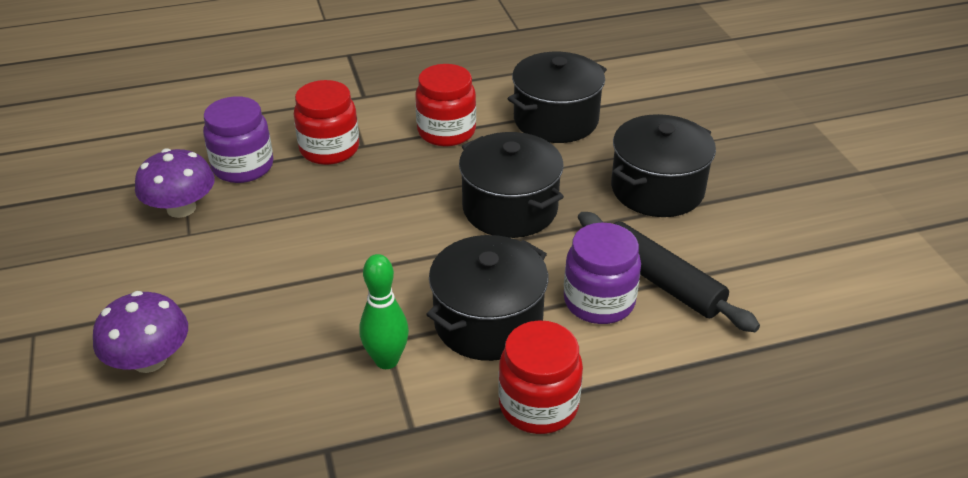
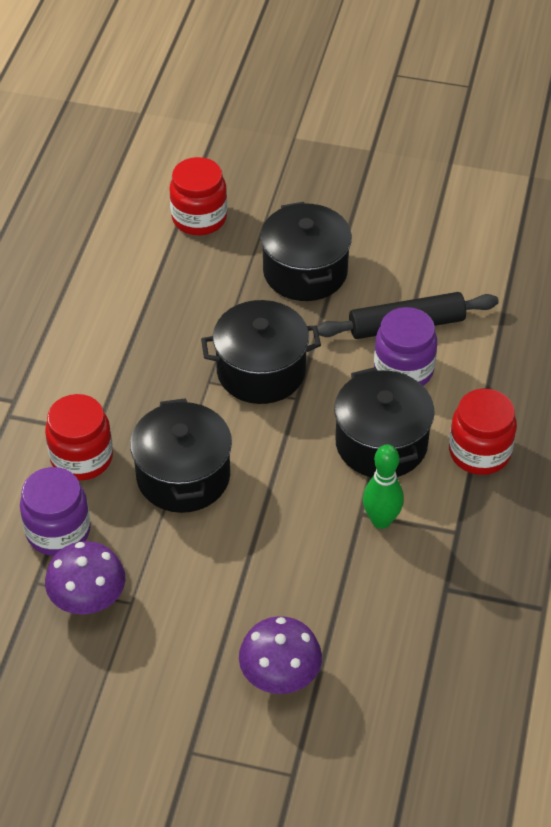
camera: 60 degrees left, 10 degrees up
red jar [415,64,476,146] -> red jar moved to [169,157,227,235]
black pot [508,52,607,143] -> black pot moved to [130,398,232,513]

